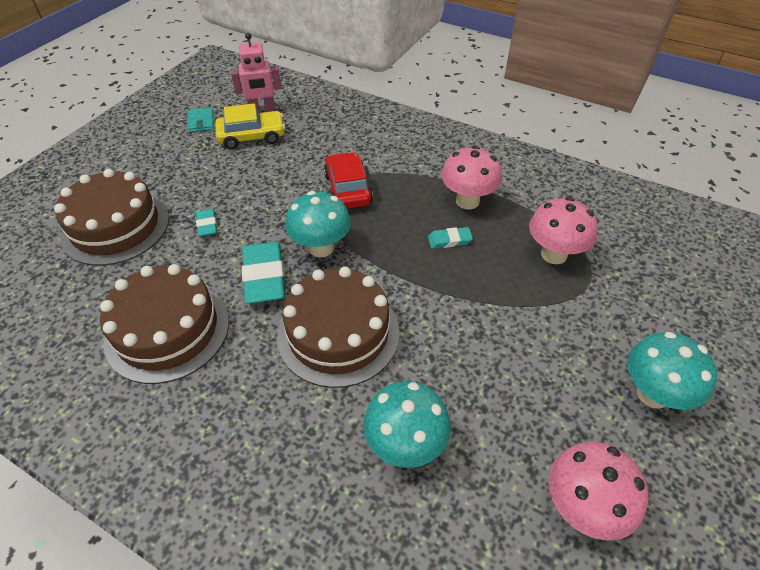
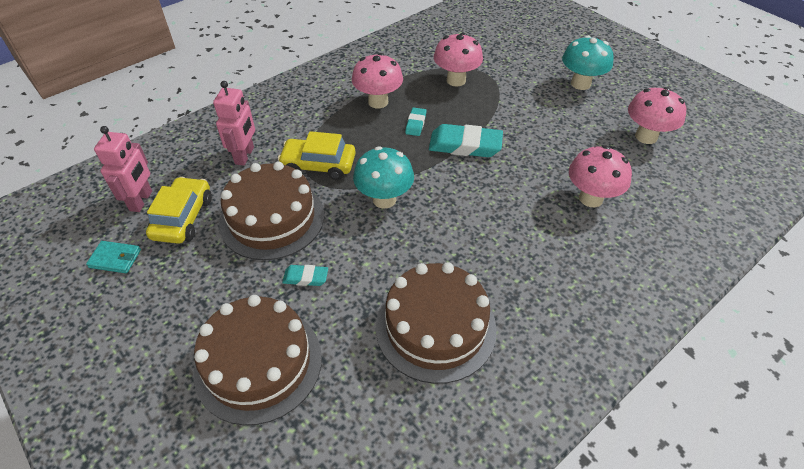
camera: 70 degrees left, 0 degrees up
turquoise eraser [242,242,285,304] -> turquoise eraser moved to [429,124,503,157]
brown cake [277,267,400,388] -> brown cake moved to [219,161,324,260]
red car [324,152,373,209] -> yellow car [278,131,356,180]
turquoise mushroom [363,381,451,468] -> pink mushroom [569,146,632,207]
none -> pink robot [213,81,255,166]

